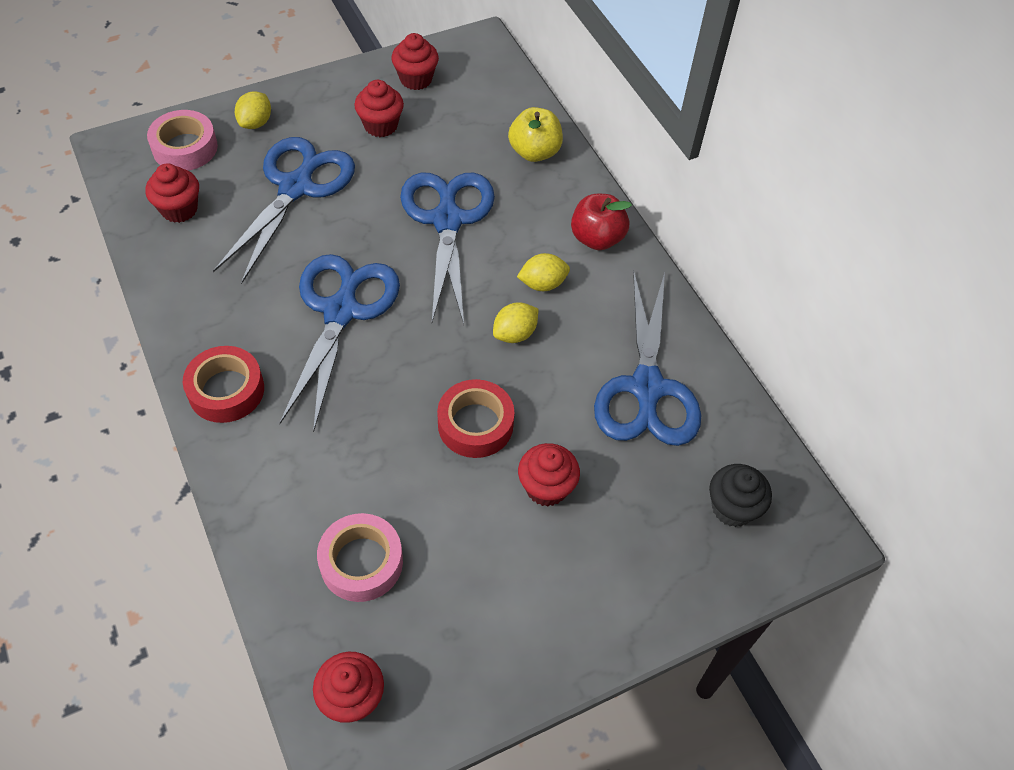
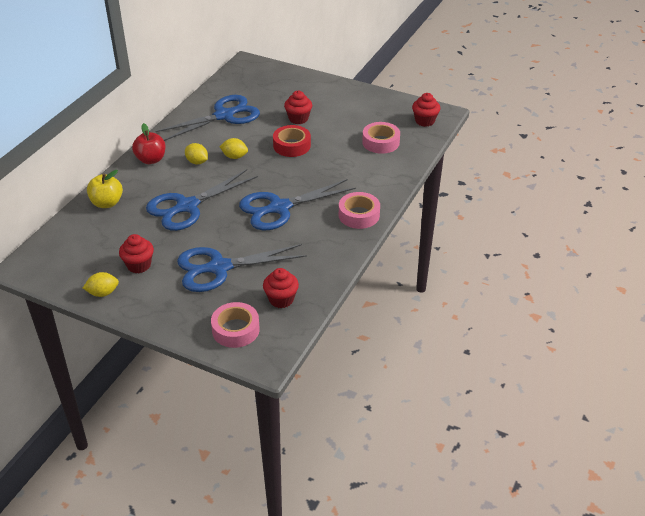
camera: 125 degrees left, 15 degrees down
red tape [183,346,264,423] -> pink tape [339,192,380,229]
yellow lemon [235,91,271,129] -> yellow lemon moved to [83,272,119,297]
red cupcake [391,33,439,90] -> none
black cupcake [709,464,772,527] -> none

